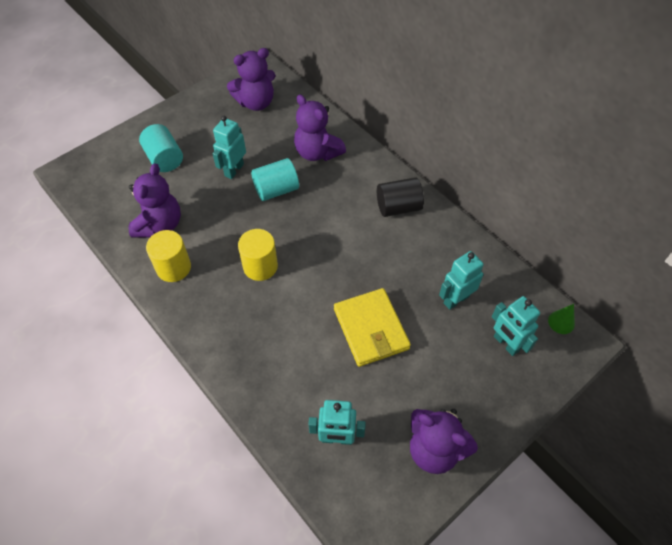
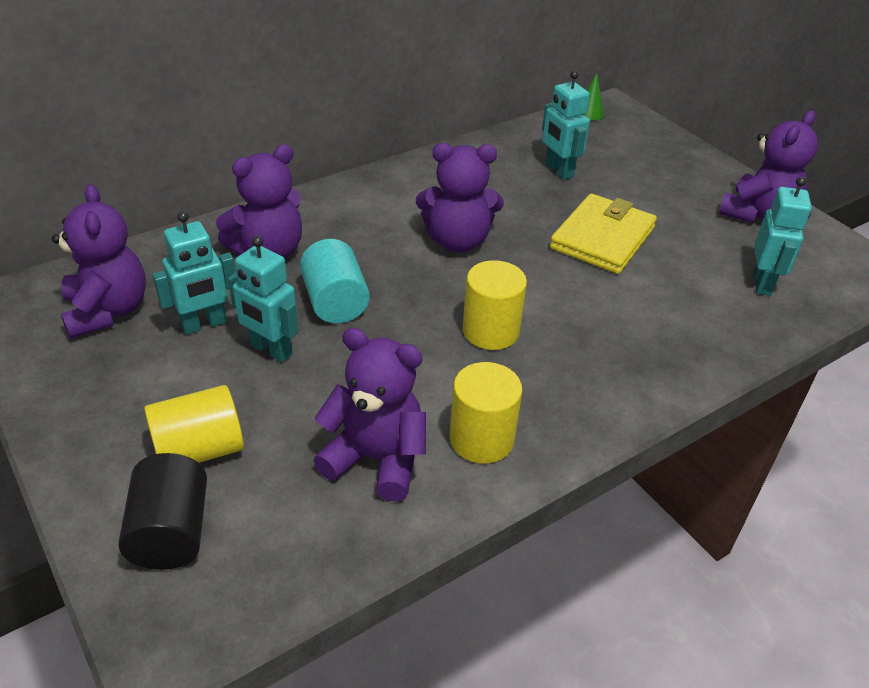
camera: 85 degrees left, 15 degrees down
turquoise cylinder [139,124,183,172] -> yellow cylinder [144,385,244,463]
yellow wallet [334,288,411,367] -> yellow wallet turned 45 degrees counterclockwise [550,194,657,274]
black cylinder [377,177,424,217] -> black cylinder moved to [119,453,207,570]
turquoise robot [492,296,540,356] -> turquoise robot moved to [153,211,236,335]
none -> purple teddy bear [416,143,504,252]

